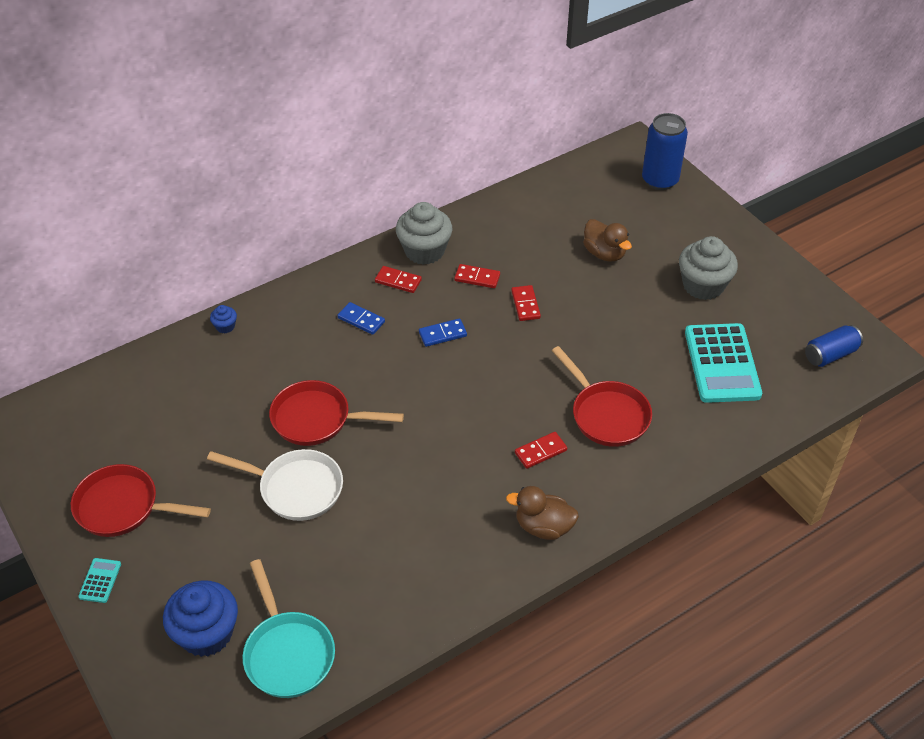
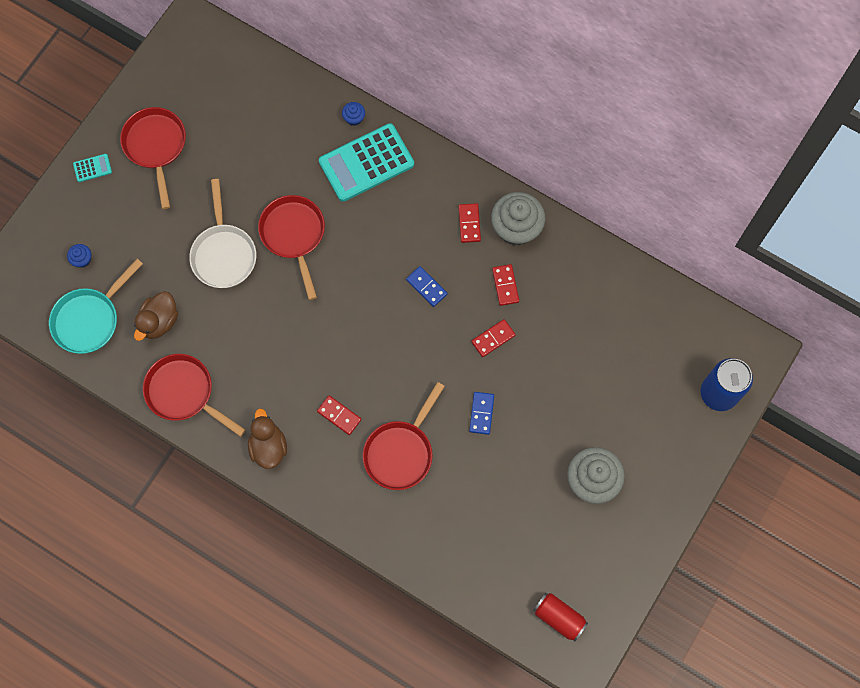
camera: 65 degrees right, 25 degrees up
blue cupcake [163,580,238,657] -> blue cupcake [67,244,91,268], size x0.45
blue domino [337,302,385,335] -> blue domino moved to [469,392,494,435]
brown duck [583,219,632,262] -> brown duck moved to [134,291,178,341]
turquoise calculator [685,323,762,403] -> turquoise calculator moved to [319,123,414,202]
blue can [805,325,863,367] -> red can [534,593,588,641]
none -> red pan [143,354,246,437]

